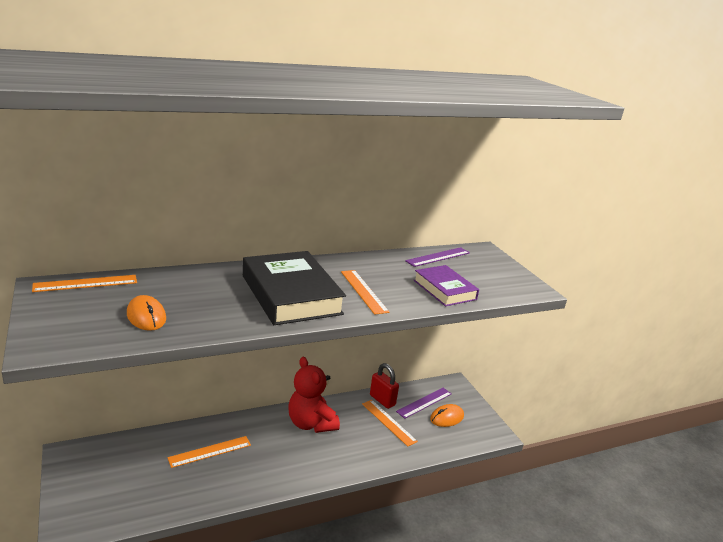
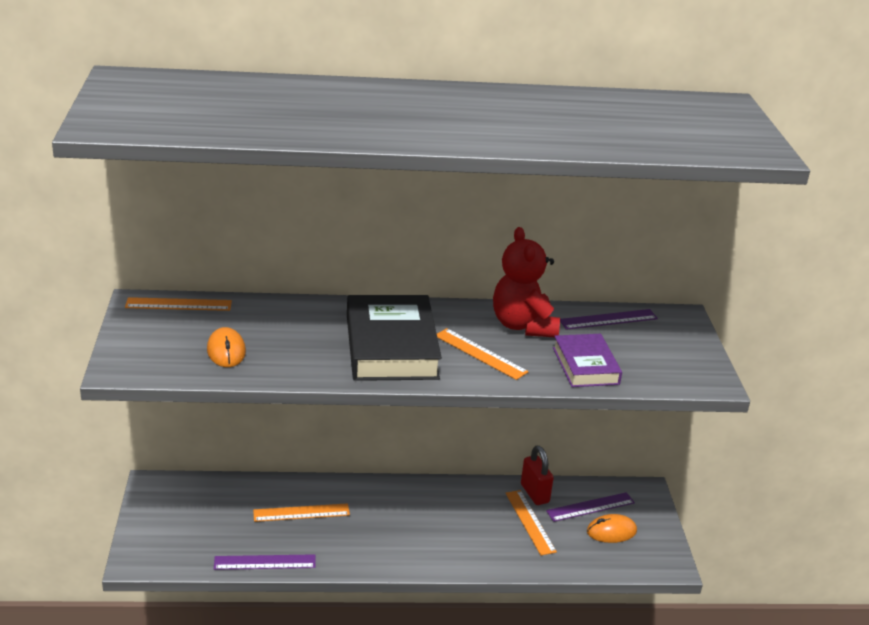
camera: 20 degrees right, 5 degrees up
red teddy bear [289,357,340,433] -> red teddy bear moved to [493,227,560,337]
orange ruler [341,270,389,315] -> orange ruler turned 45 degrees counterclockwise [437,328,529,380]
none -> purple ruler [214,554,316,570]

